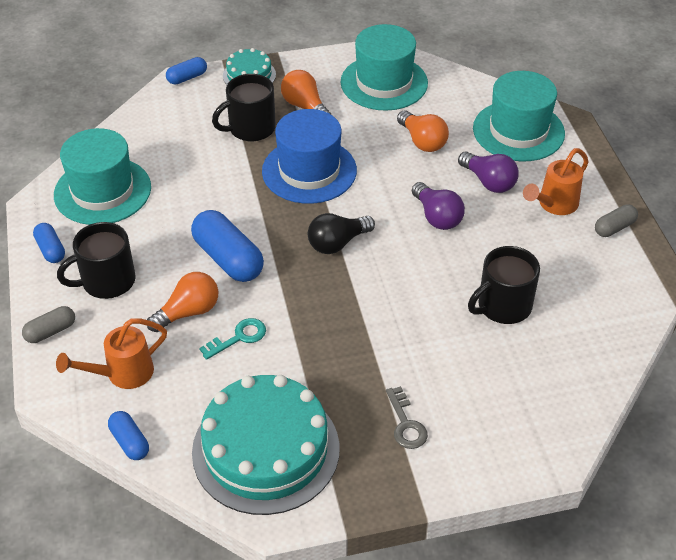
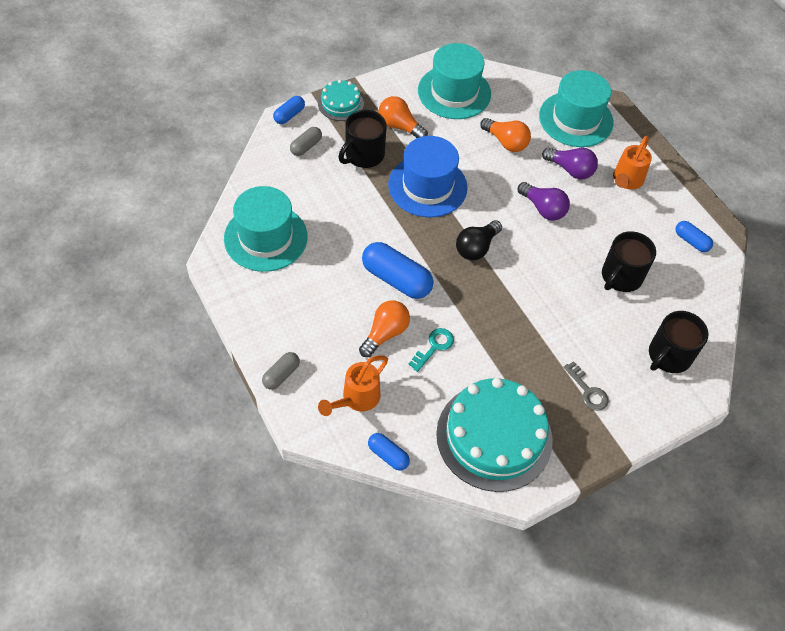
camera: 20 degrees left, 10 degrees up
blue capsule [33,223,65,263] -> blue capsule moved to [675,221,713,252]
black mug [57,222,135,299] -> black mug moved to [649,311,709,373]
grey capsule [595,204,638,237] -> grey capsule moved to [290,127,322,156]

